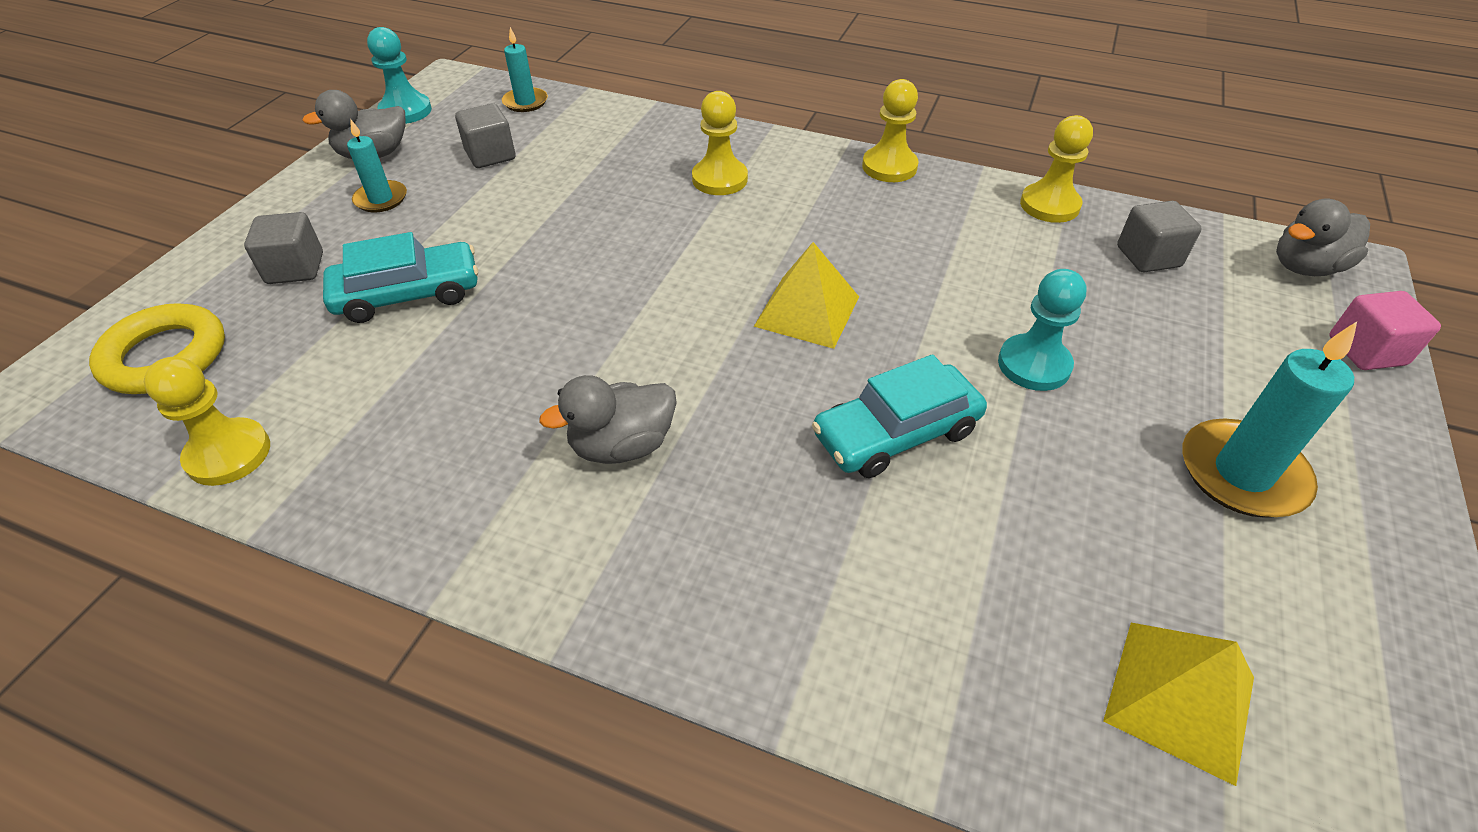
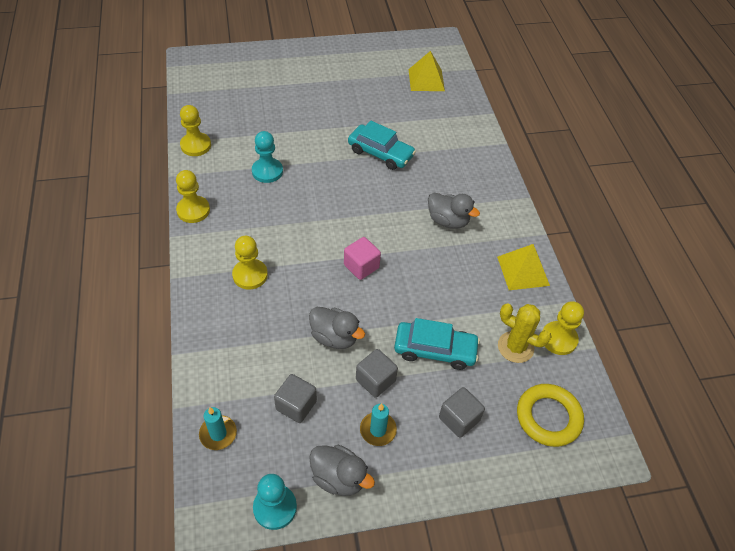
camera: 125 degrees left, 5 degrees up
turquoise car [323,232,478,323] -> turquoise car turned 150 degrees clockwise [394,318,480,370]
yellow pyramid [754,242,859,349] -> yellow pyramid moved to [497,244,550,290]
turquoise pawn [998,269,1087,391] -> turquoise pawn moved to [252,131,283,183]
grey cube [1117,201,1202,272] -> grey cube moved to [356,349,398,398]
turquoise candle [1182,322,1357,518] -> none
grey duck [1276,198,1370,276] -> grey duck moved to [309,307,365,349]
pink cube [1329,291,1441,370] -> pink cube moved to [344,237,381,280]
none -> yellow cactus [498,303,552,363]

